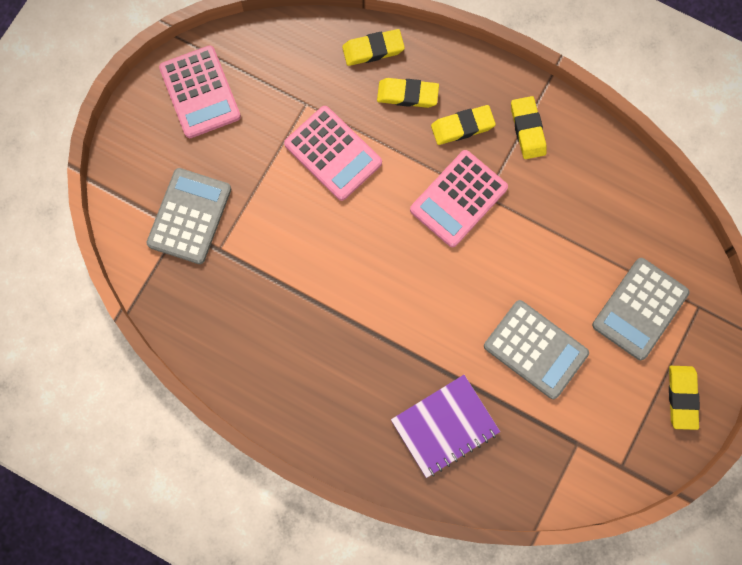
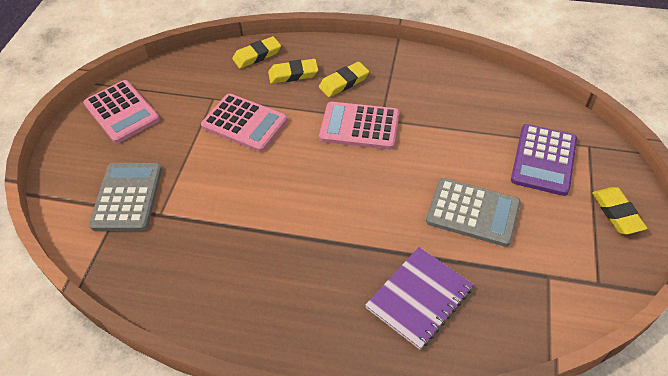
camera: 15 degrees left, 25 degrees down
pink calculator [410,150,508,247] -> pink calculator turned 75 degrees clockwise [319,102,400,150]
yellow eraser [511,96,547,159] -> none
grey calculator [592,258,690,360] -> purple calculator [511,124,577,196]

